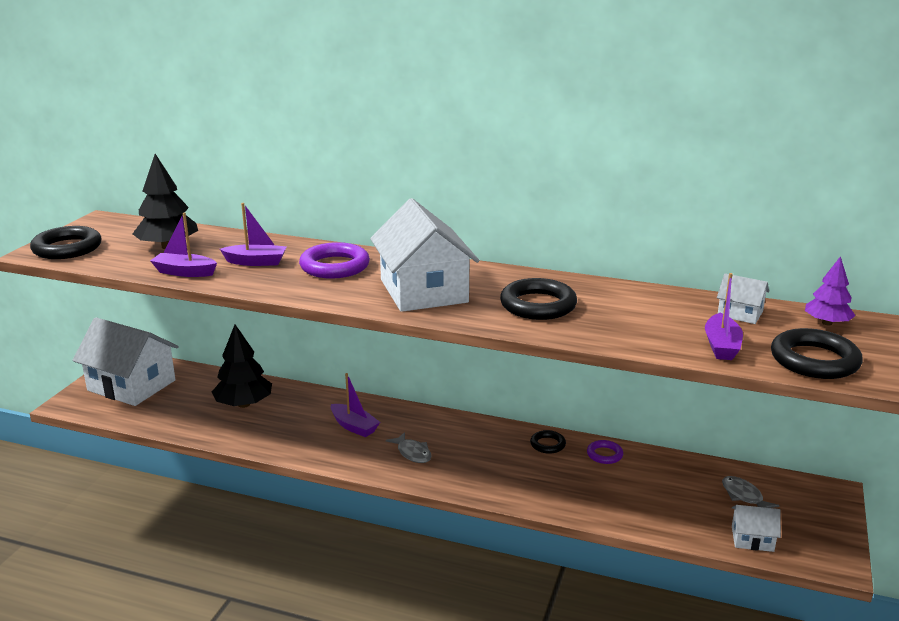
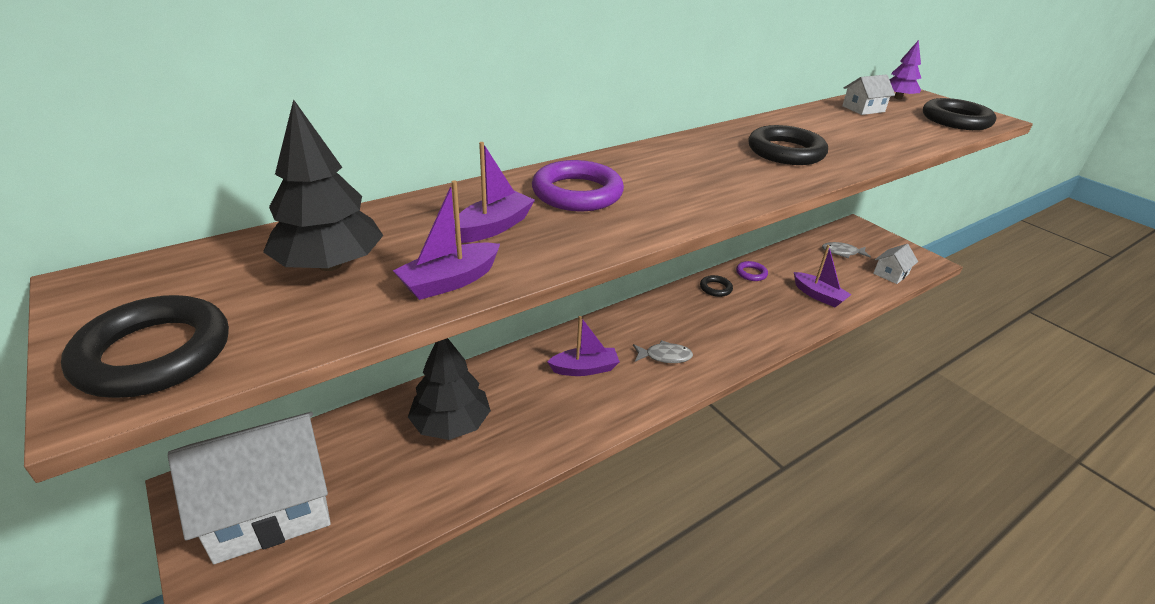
camera: 55 degrees left, 10 degrees up
white house [370,198,479,312] -> none
purple boat [705,273,743,360] -> purple boat moved to [794,245,852,307]

